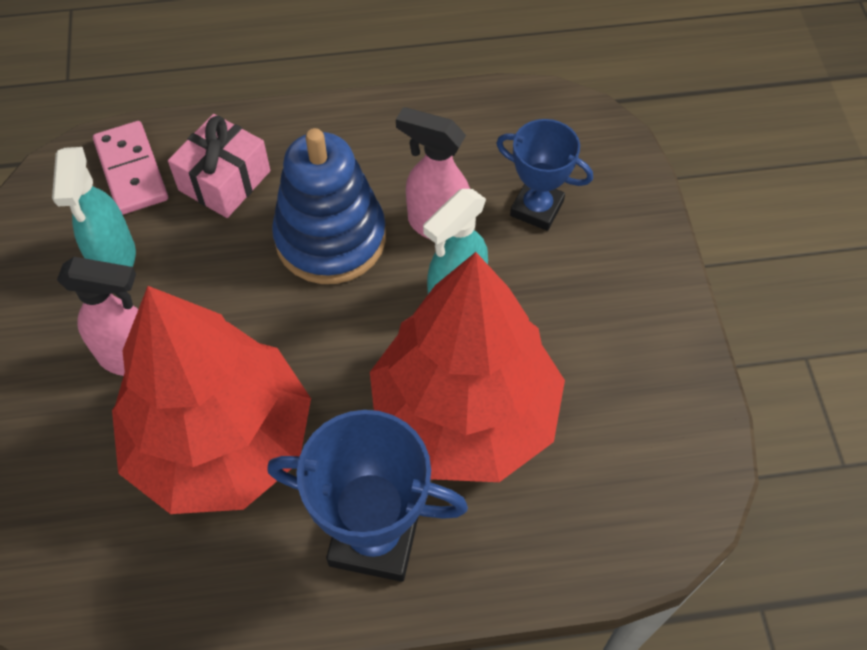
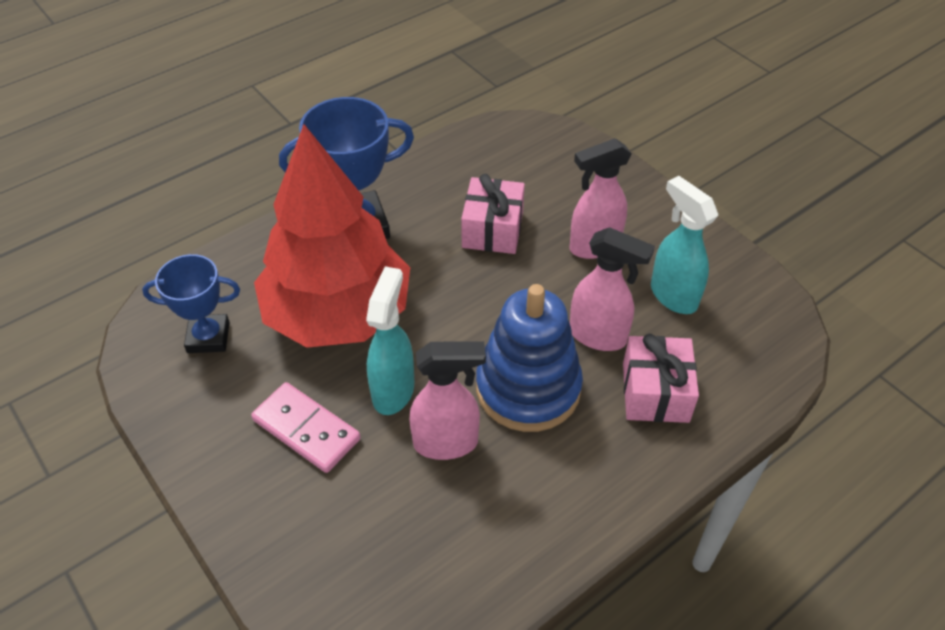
camera: 150 degrees right, 10 degrees down
pink domino [93,121,168,215] -> pink domino moved to [251,382,361,473]
red tree [112,286,311,514] -> pink gift [461,174,525,254]
blue trophy [496,119,593,231] -> blue trophy moved to [142,254,240,353]
none -> pink spray bottle [570,227,655,351]

